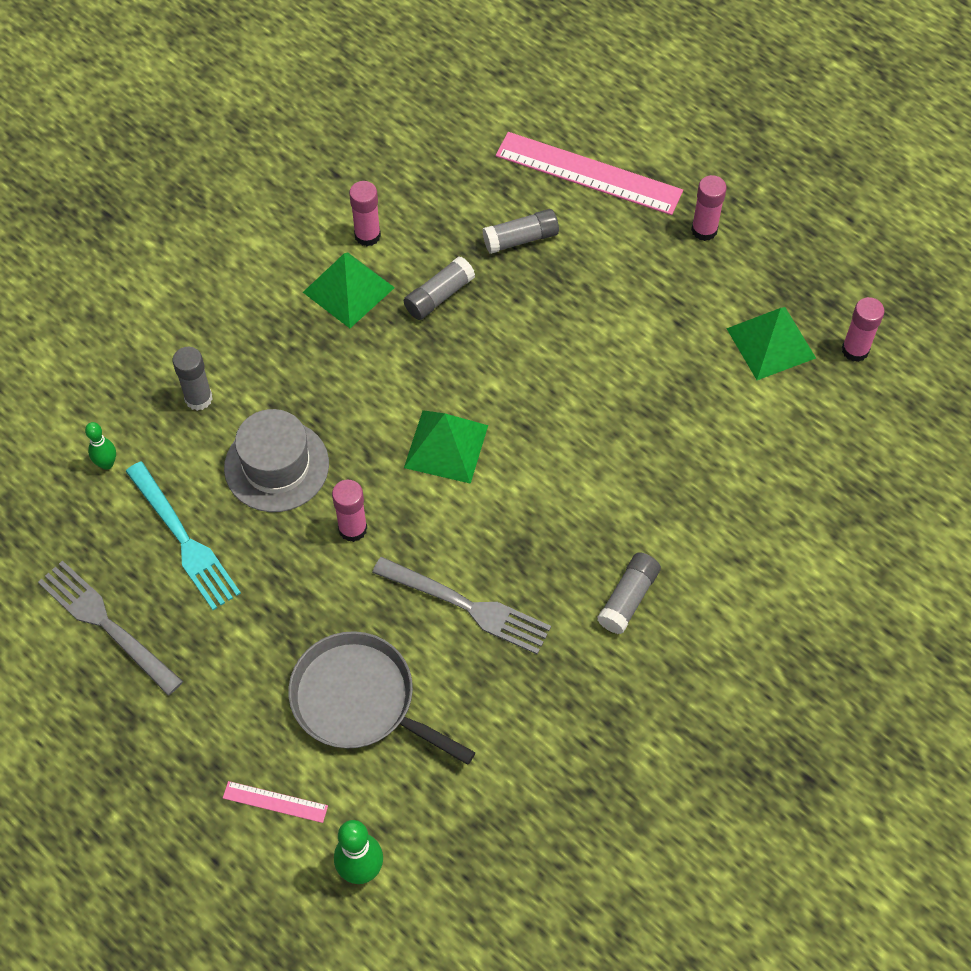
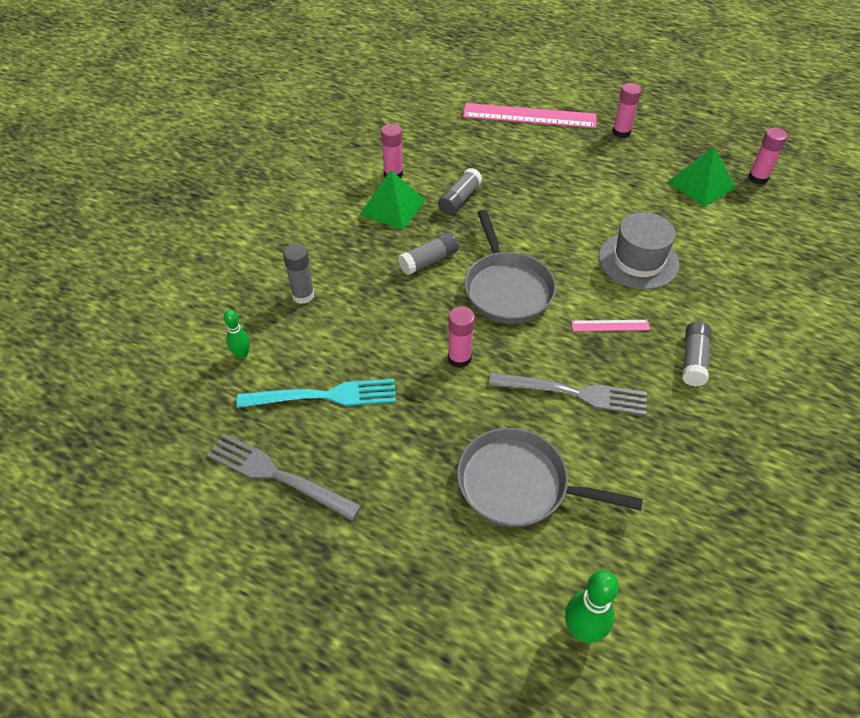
camera: 15 degrees left, 10 degrees down
turquoise fork [125,462,241,610] -> turquoise fork turned 45 degrees counterclockwise [237,379,396,408]
pink ruler [223,781,328,823] -> pink ruler moved to [571,320,650,331]
grey hat [224,409,329,512] -> grey hat moved to [599,212,680,290]
green pyramid [404,410,488,484] -> grey pan [465,210,556,323]
grey glue stick [483,209,559,254] -> grey glue stick moved to [398,232,459,275]

